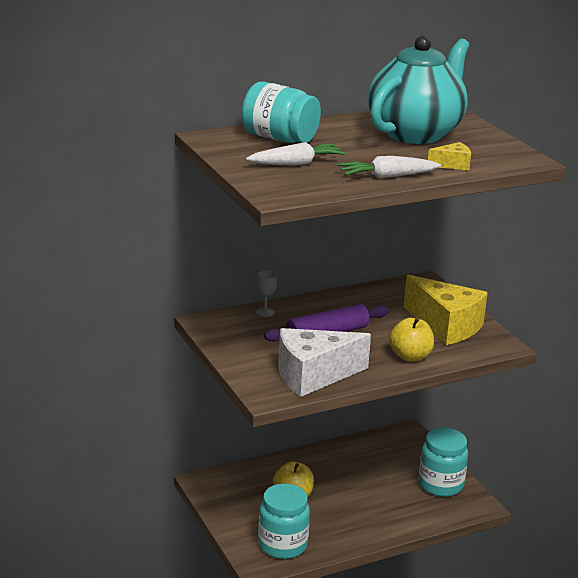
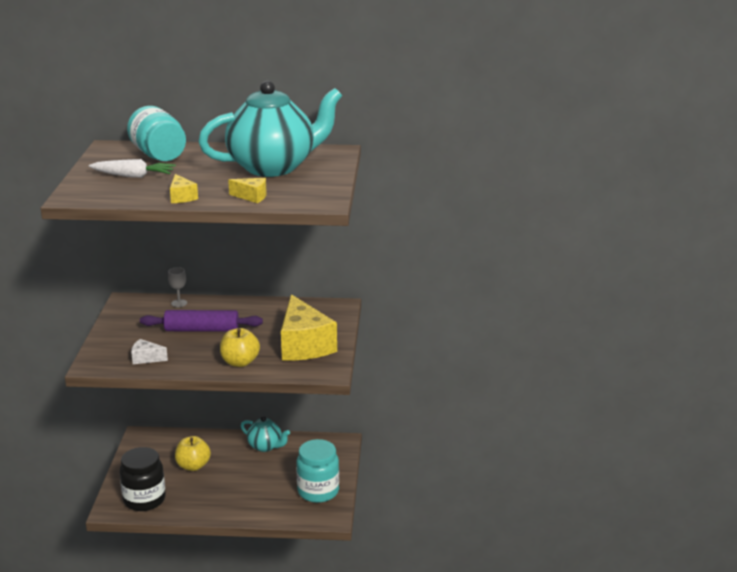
camera: 30 degrees right, 0 degrees up
turquoise jar [258,484,310,559] -> black jar [120,447,166,511]
white cheese [278,328,371,397] -> white cheese [131,339,168,364], size x0.44
white carrot [338,156,441,179] -> yellow cheese [170,174,198,203]
none -> turquoise teapot [241,416,290,452]

